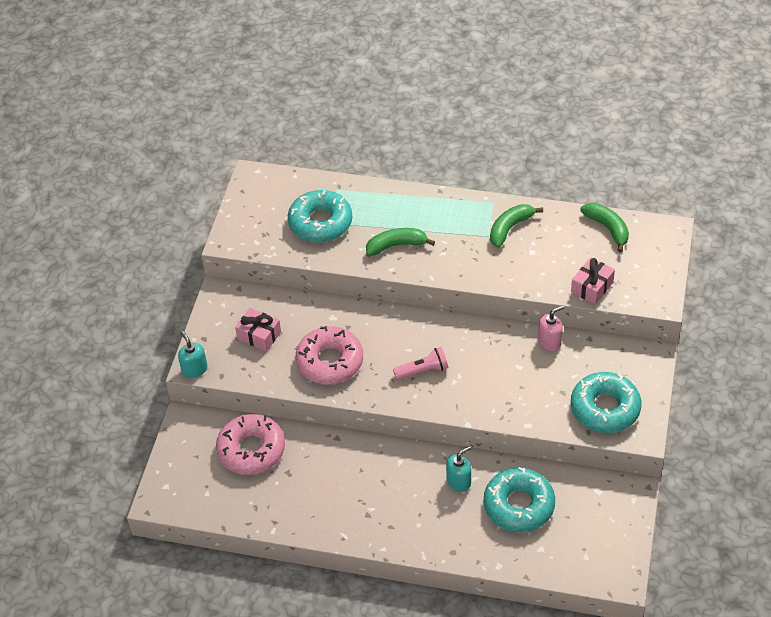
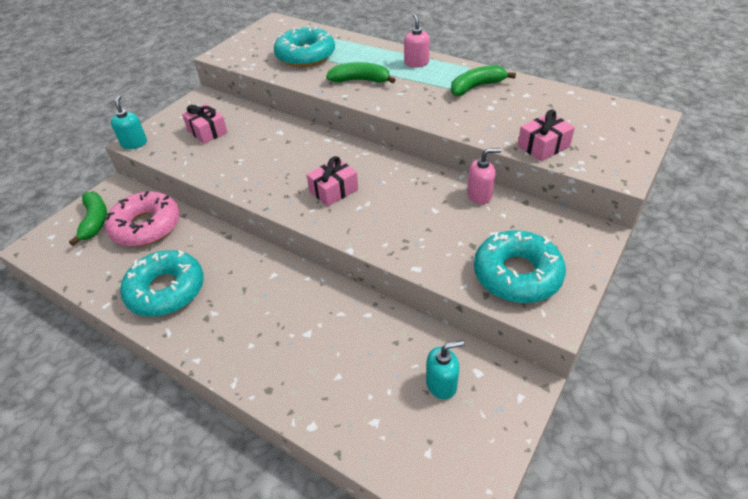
camera: 20 degrees right, 5 degrees down
pink donut [296,326,363,384] -> none
pink flashlight [393,347,448,380] -> pink gift [307,156,358,207]
turquoise soap dispenser [446,446,471,492] -> turquoise soap dispenser moved to [426,340,465,400]
turquoise donut [484,467,555,532] -> turquoise donut moved to [120,250,204,317]
green banana [580,203,629,252] -> green banana moved to [69,192,107,246]
none -> pink soap dispenser [404,14,430,68]

